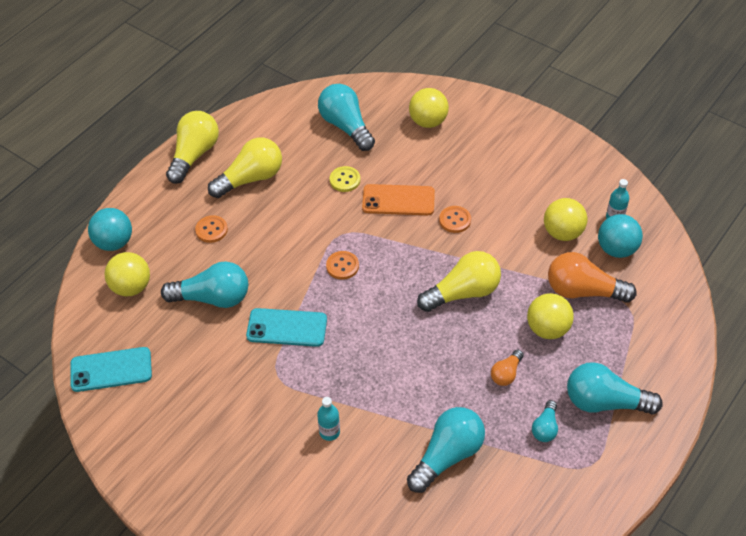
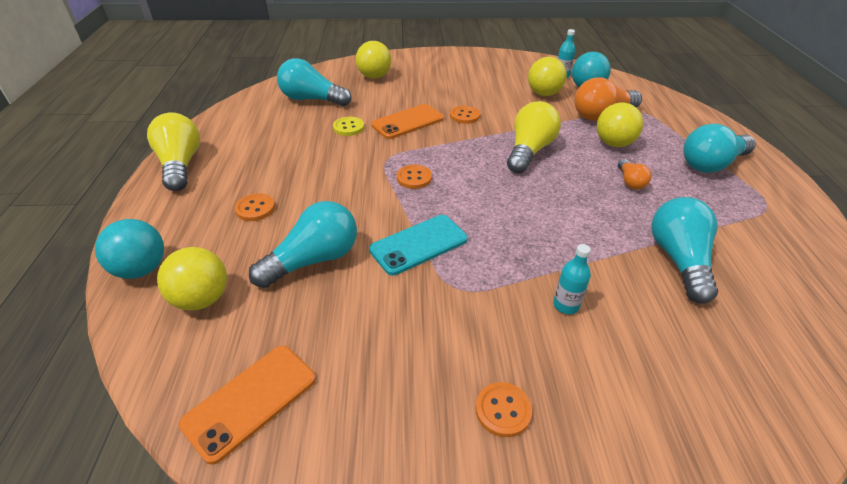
camera: 40 degrees left, 10 degrees down
turquoise phone [70,347,152,392] -> orange phone [179,346,316,465]
yellow light bulb [208,138,282,198] -> none
turquoise light bulb [532,400,558,442] -> none
none -> orange button [476,382,532,437]

